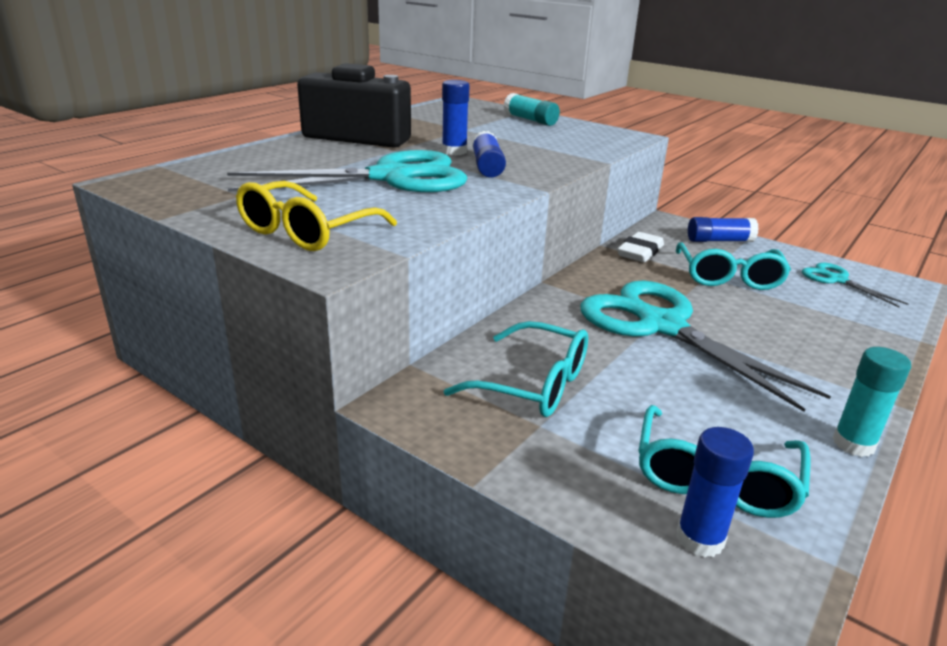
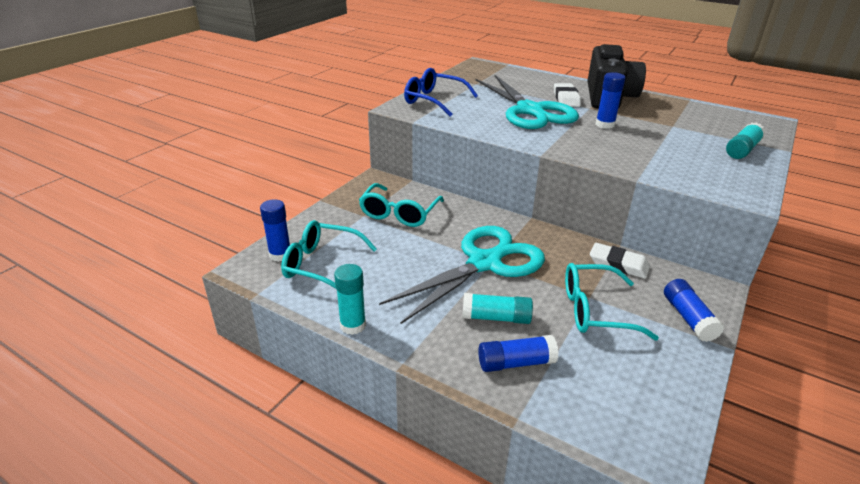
camera: 85 degrees right, 5 degrees up
yellow glasses [236,181,397,251] -> blue glasses [404,68,478,117]
blue glue stick [472,131,506,178] -> blue glue stick moved to [478,335,559,372]
turquoise scissors [802,263,908,307] -> none
none -> turquoise glue stick [462,293,533,324]
none -> white eraser [554,83,581,107]

